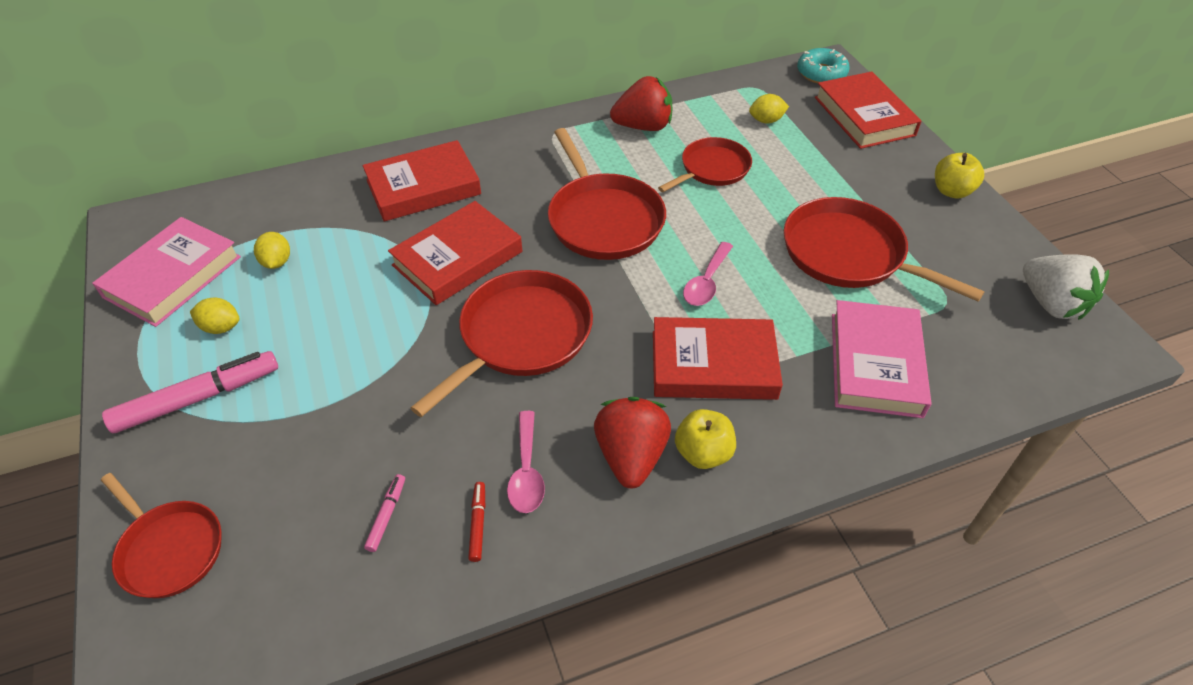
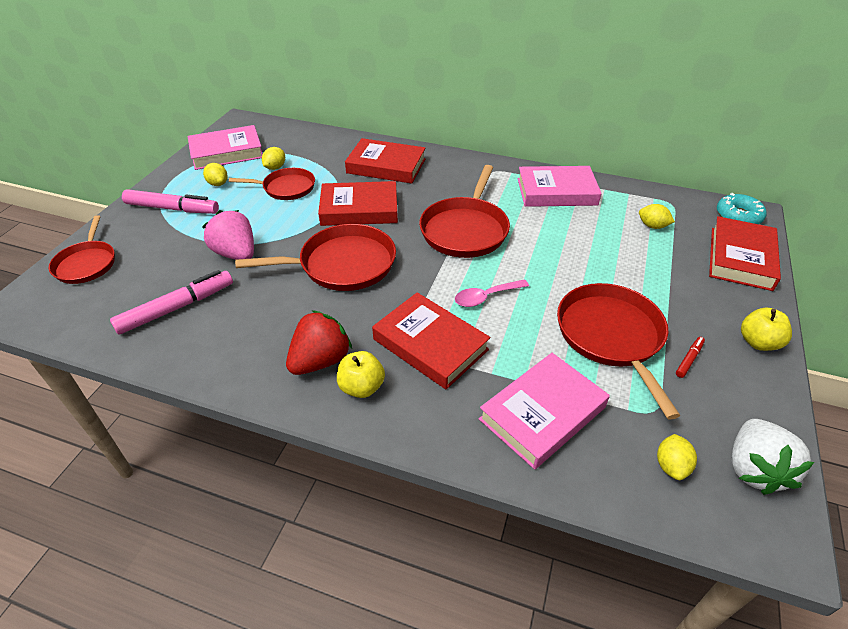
camera: 40 degrees right, 5 degrees down
pink marker [364,474,405,552] -> pink marker [110,270,233,335], size x2.18
red marker [468,482,485,562] -> red marker moved to [676,337,705,378]
pink spoon [507,411,545,513] -> none
red strawberry [610,76,672,131] -> pink book [517,166,602,207]
red pan [658,137,752,192] -> red pan moved to [229,168,315,200]
none -> pink strawberry [202,210,254,260]
none -> yellow lemon [657,434,697,480]

